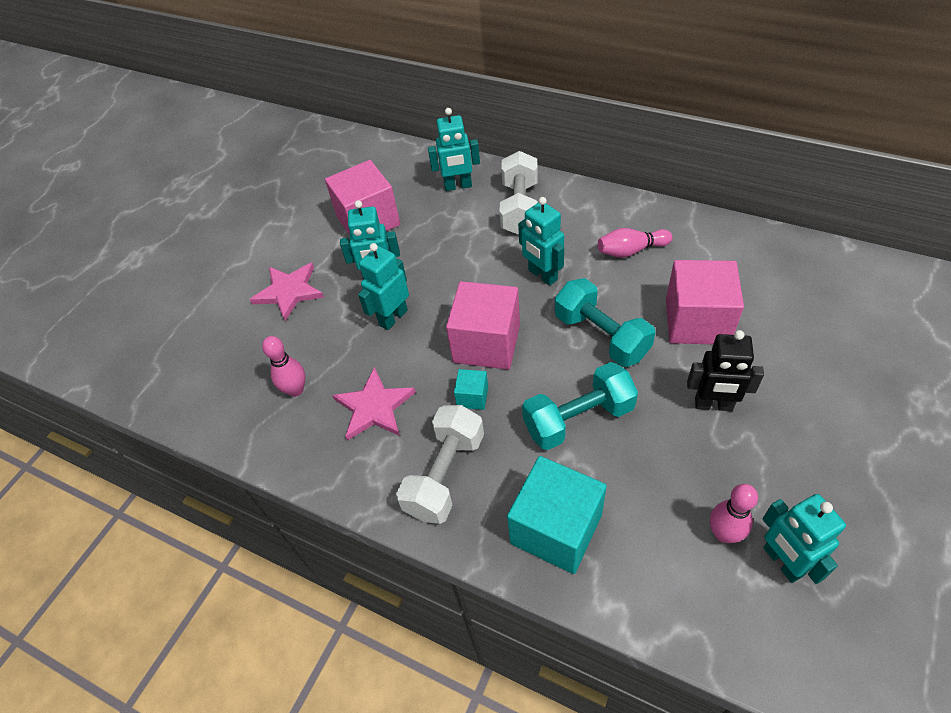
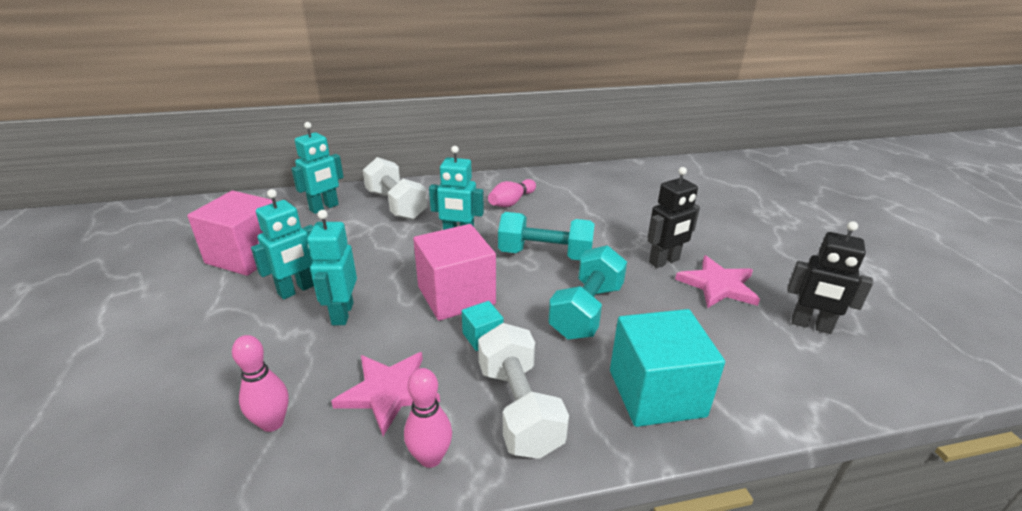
camera: 45 degrees left, 20 degrees down
pink star [250,263,324,321] -> pink star moved to [675,255,760,308]
pink cube [666,260,744,344] -> none
pink bowling pin [710,484,758,543] -> pink bowling pin moved to [404,368,452,468]
turquoise robot [762,494,846,584] -> black robot [787,221,873,334]

